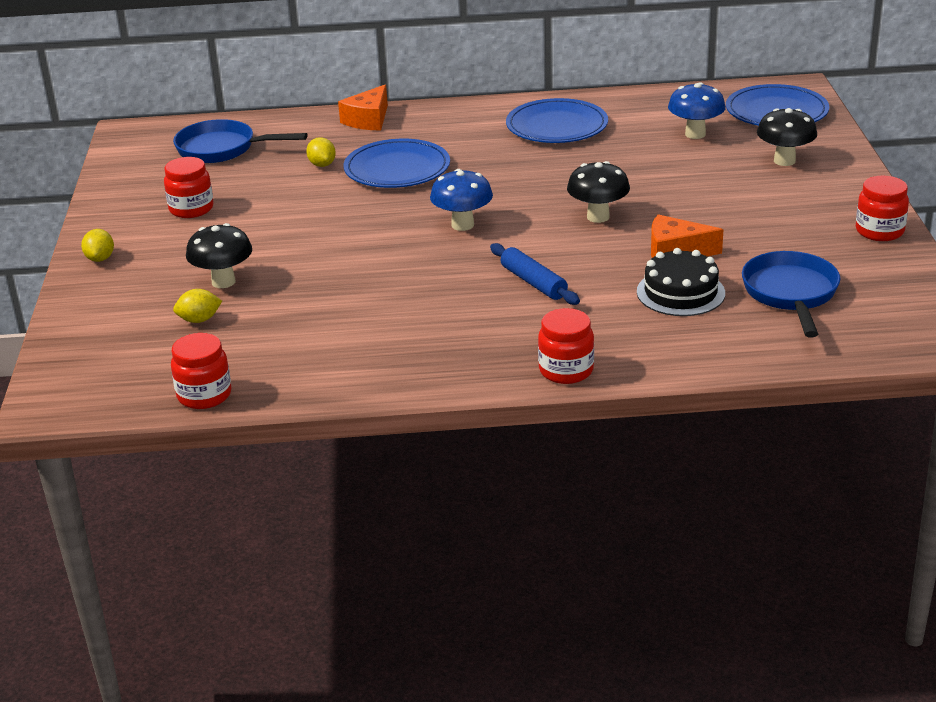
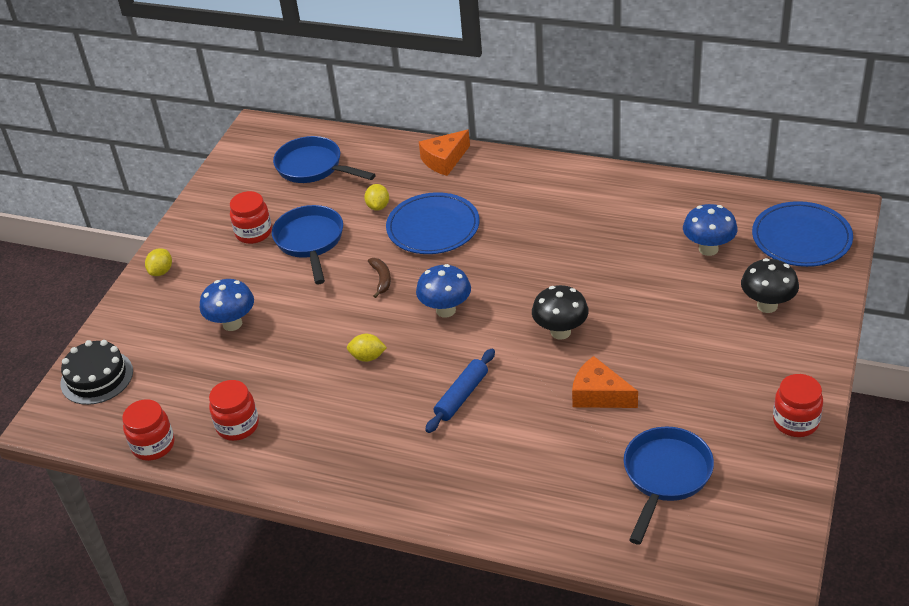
camera: 25 degrees right, 10 degrees up
yellow lemon [173,289,222,323] -> yellow lemon moved to [347,334,387,362]
black mushroom [186,223,252,288] -> blue mushroom [200,279,254,331]
blue rolling pin [490,243,580,305] -> blue rolling pin turned 45 degrees clockwise [425,349,495,433]
blue plate [506,98,608,143] -> none
red jar [538,308,594,384] -> red jar moved to [209,380,259,441]
black cake [637,248,725,316] -> black cake moved to [60,340,133,405]
none -> blue pan [272,205,343,284]
none -> brown banana [368,258,391,298]

